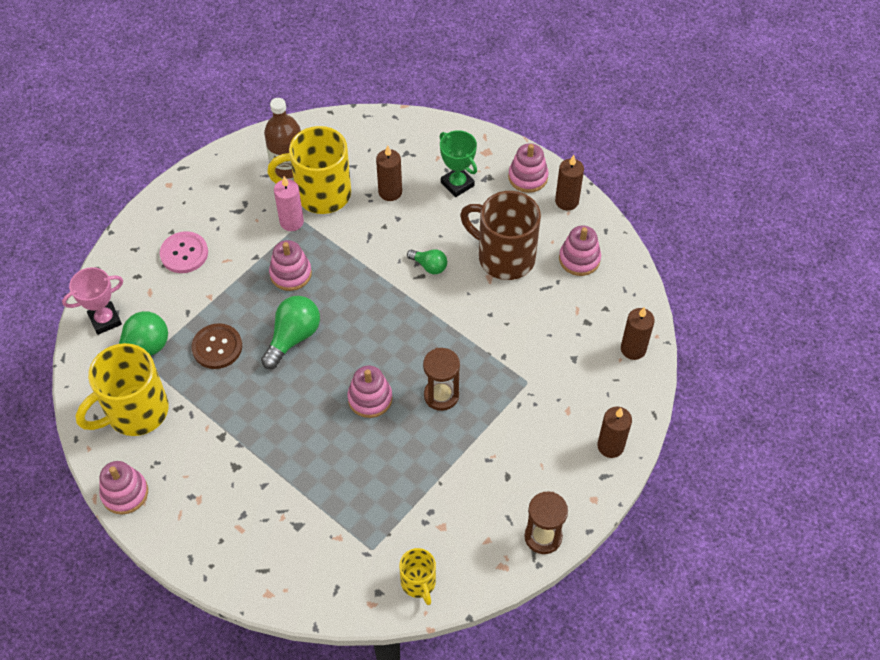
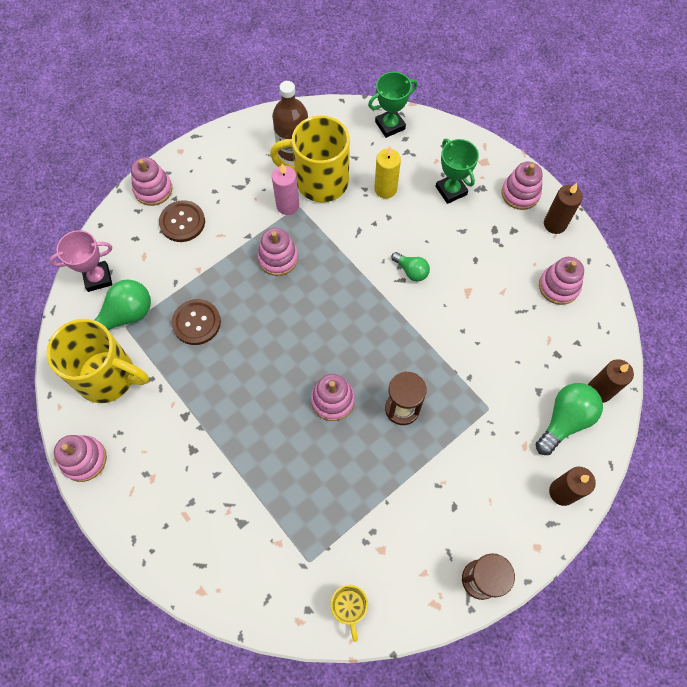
camera: 10 degrees right, 10 degrees up
yellow mug [76,343,169,436] -> yellow mug turned 135 degrees counterclockwise [46,319,149,403]
pink button [160,231,208,273] -> brown button [159,200,205,242]
green light bulb [261,296,320,369] -> green light bulb moved to [536,383,603,455]
brown candle [376,146,402,201] -> yellow candle [374,146,401,199]
brown mug [460,191,541,280] -> none
none -> pink stacking toy [131,157,173,206]
none -> green trophy [368,72,418,138]

